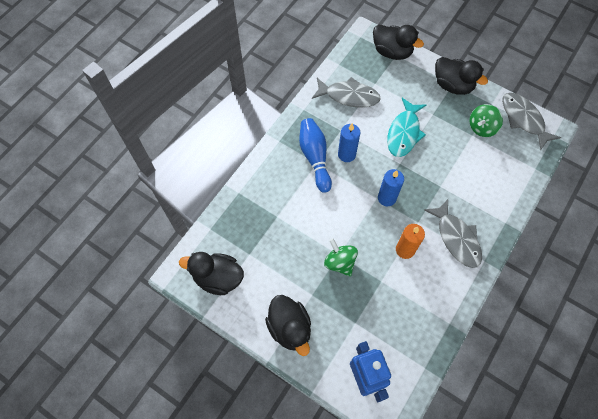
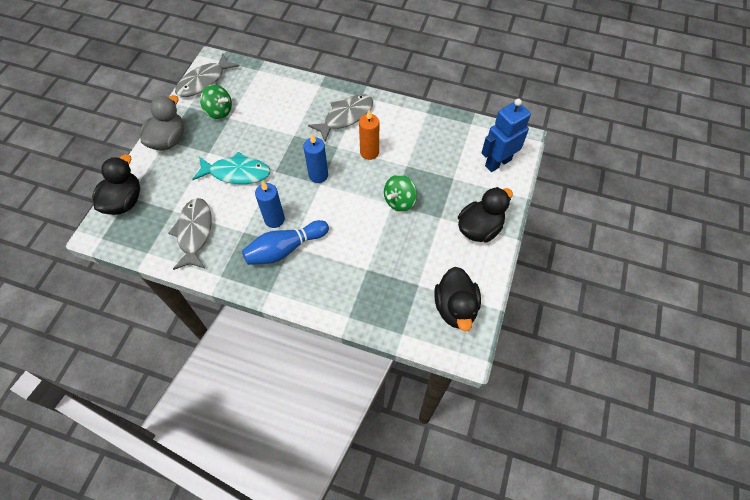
camera: 105 degrees left, 5 degrees down
black duck [435,57,488,95] -> grey duck [140,95,184,151]

